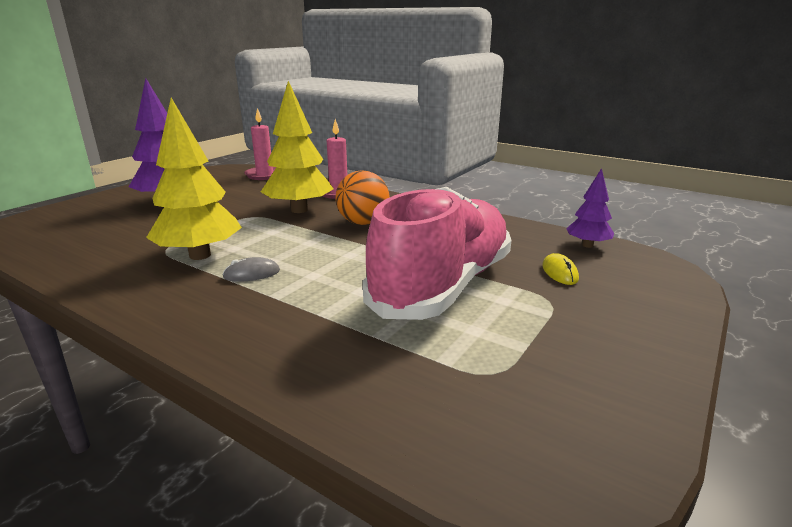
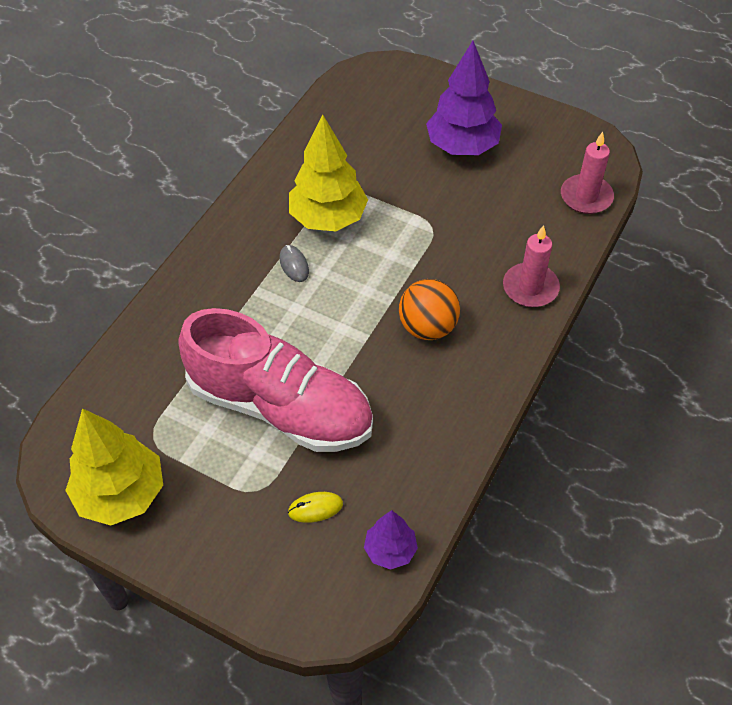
camera: 85 degrees right, 30 degrees up
yellow tree [261,81,333,213] -> yellow tree moved to [65,408,163,526]

